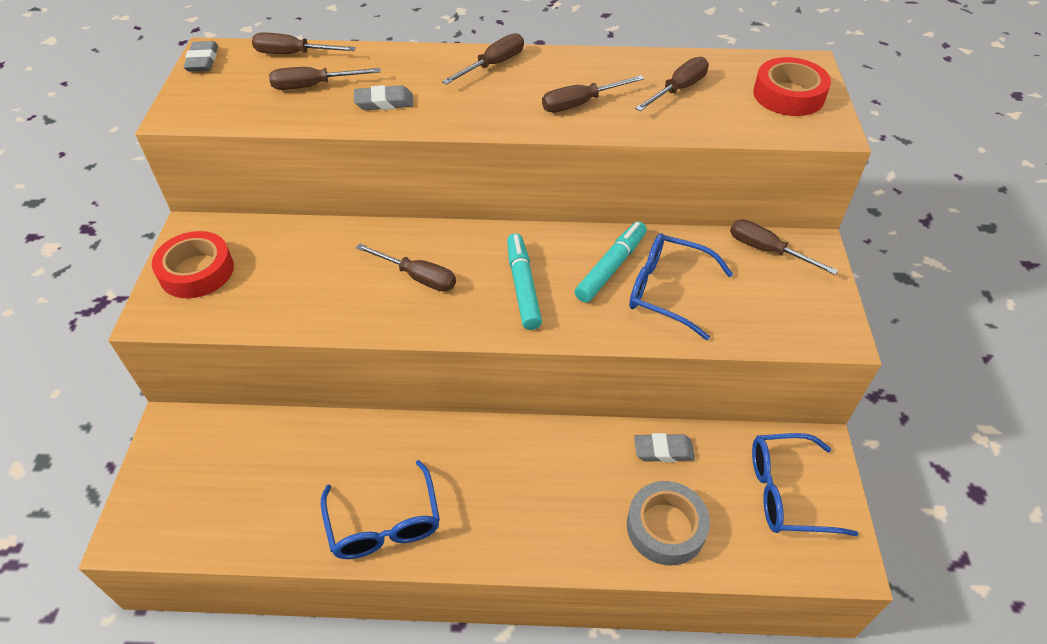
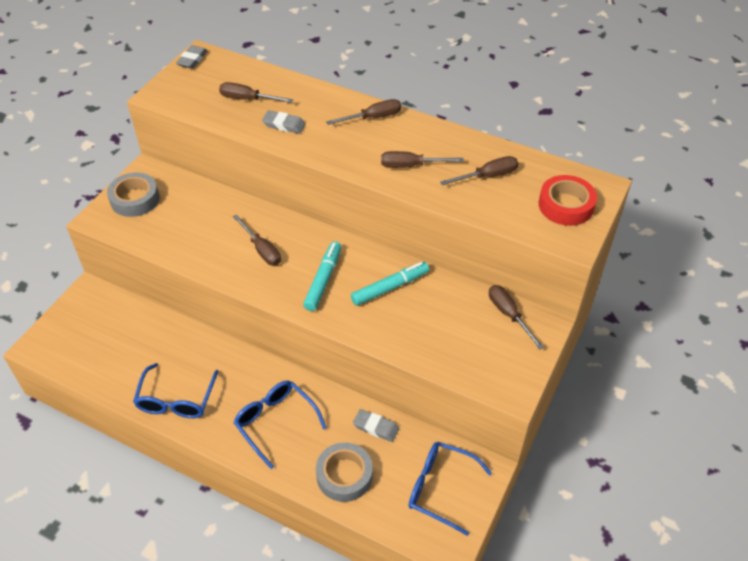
camera: 25 degrees right, 0 degrees up
red tape [152,231,234,298] -> grey tape [107,172,159,217]
brown screwdriver [252,33,356,54] -> none
blue glasses [629,233,733,340] -> blue glasses moved to [234,381,327,469]

